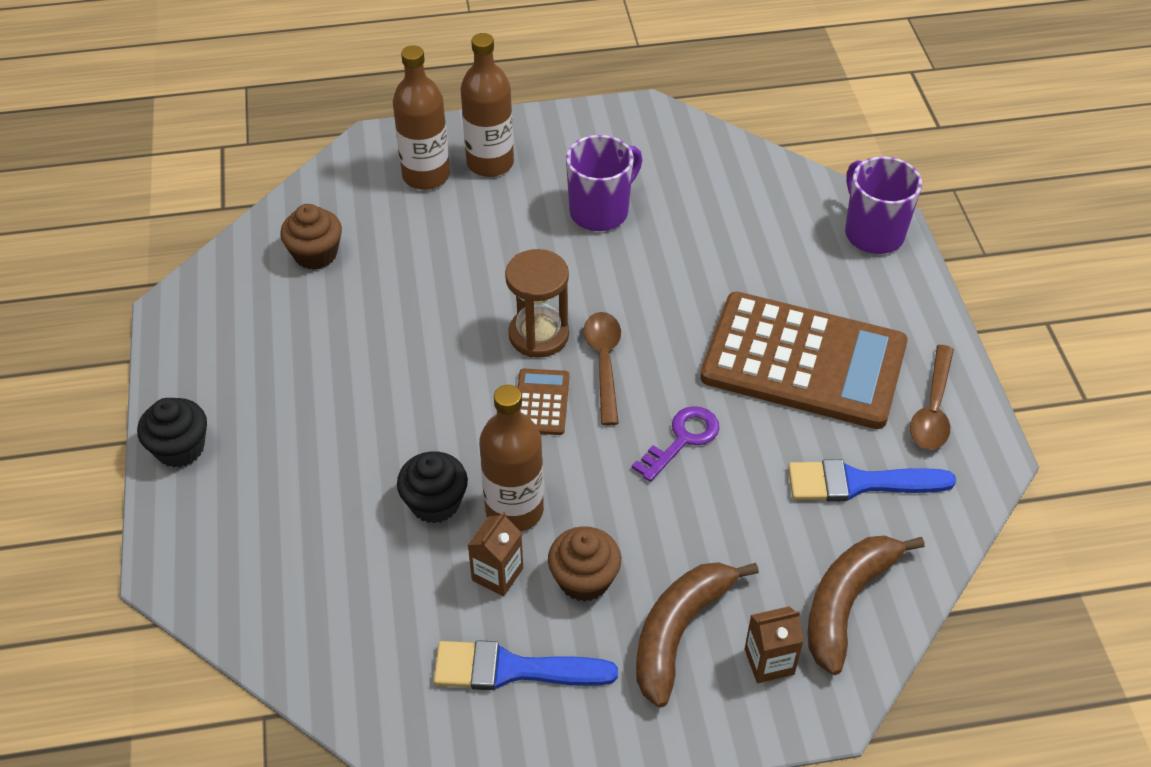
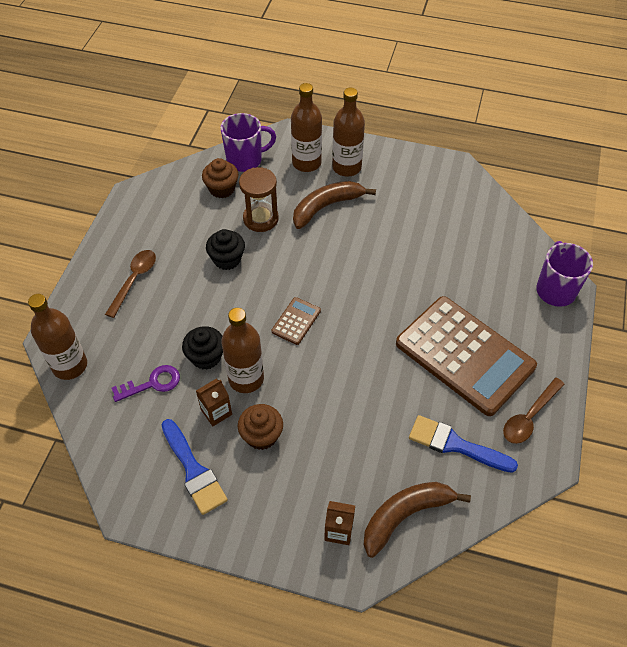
camera: 25 degrees right, 5 degrees up
black cupcake [137,398,207,468] -> black cupcake moved to [206,229,245,270]
blue brush [434,640,618,690] -> blue brush turned 150 degrees counterclockwise [162,419,228,515]
brown hourglass [505,249,569,358] -> brown hourglass moved to [239,167,279,232]
purple mug [566,135,642,231] -> purple mug moved to [220,113,276,172]
brown spoon [584,312,621,425] -> brown spoon moved to [105,250,156,318]
purple key [632,406,720,482] -> purple key moved to [112,365,180,402]
brown banana [636,562,759,708] -> brown banana moved to [293,181,376,229]
none -> brown bottle [28,294,87,380]

